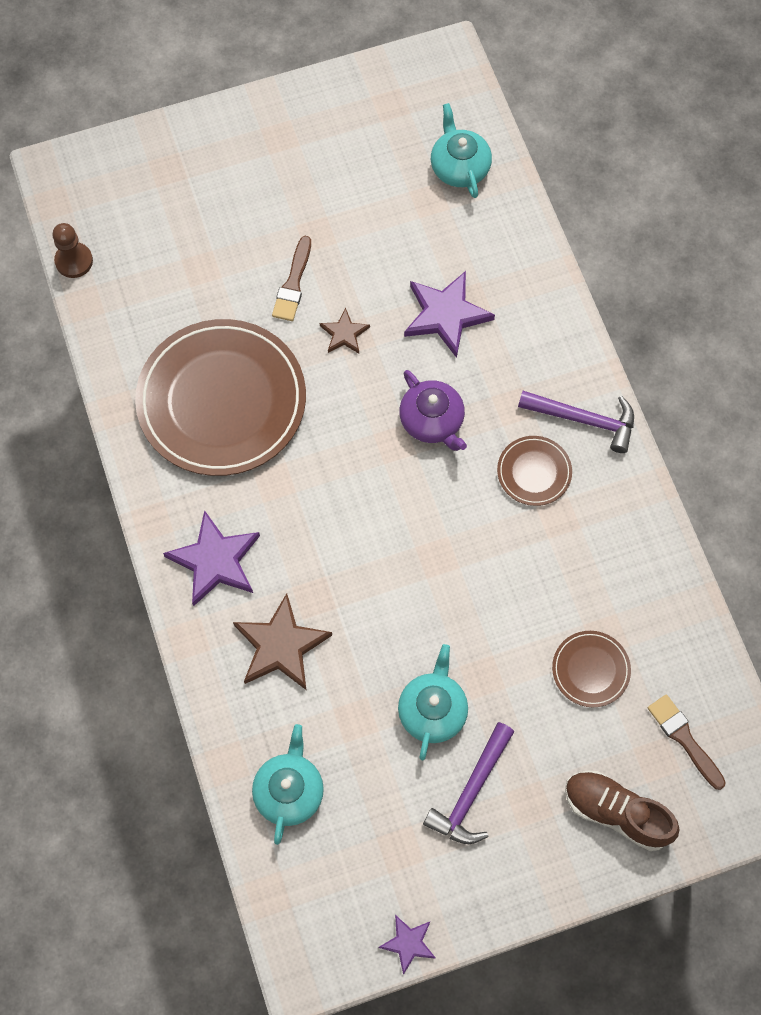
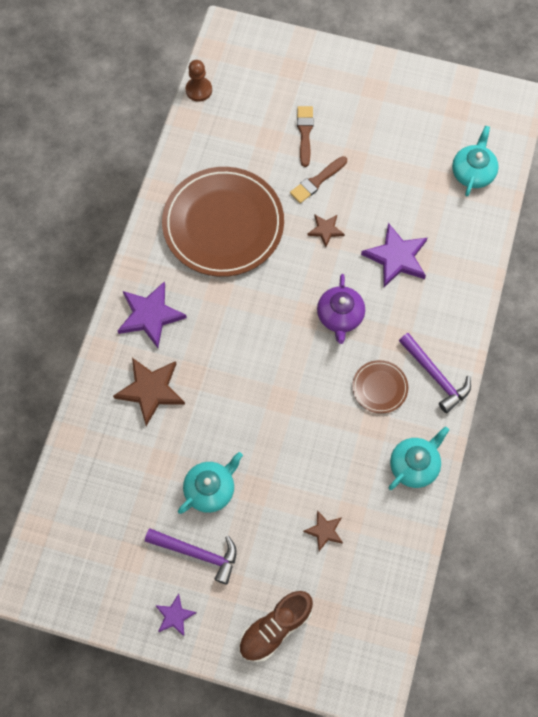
camera: 35 degrees right, 0 degrees up
turquoise teapot [252,724,324,845] -> turquoise teapot moved to [388,427,449,490]
purple star [378,915,436,975] -> purple star moved to [155,594,197,636]
purple hammer [423,722,514,844] -> purple hammer turned 135 degrees counterclockwise [145,528,237,584]
brown plate [552,631,631,707] -> brown star [303,510,343,551]
brown shoe [565,771,680,851] -> brown shoe turned 105 degrees counterclockwise [239,591,313,662]
brown brush [648,694,726,790] -> brown brush moved to [297,106,314,167]

